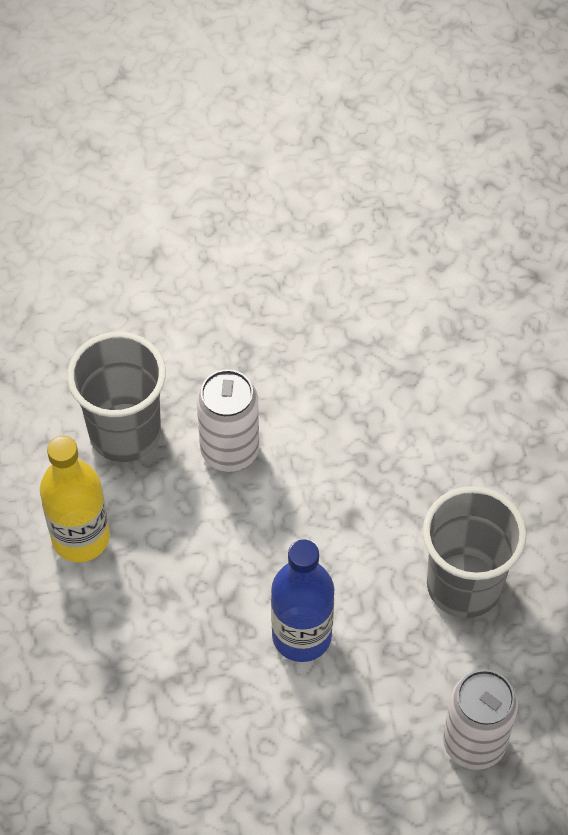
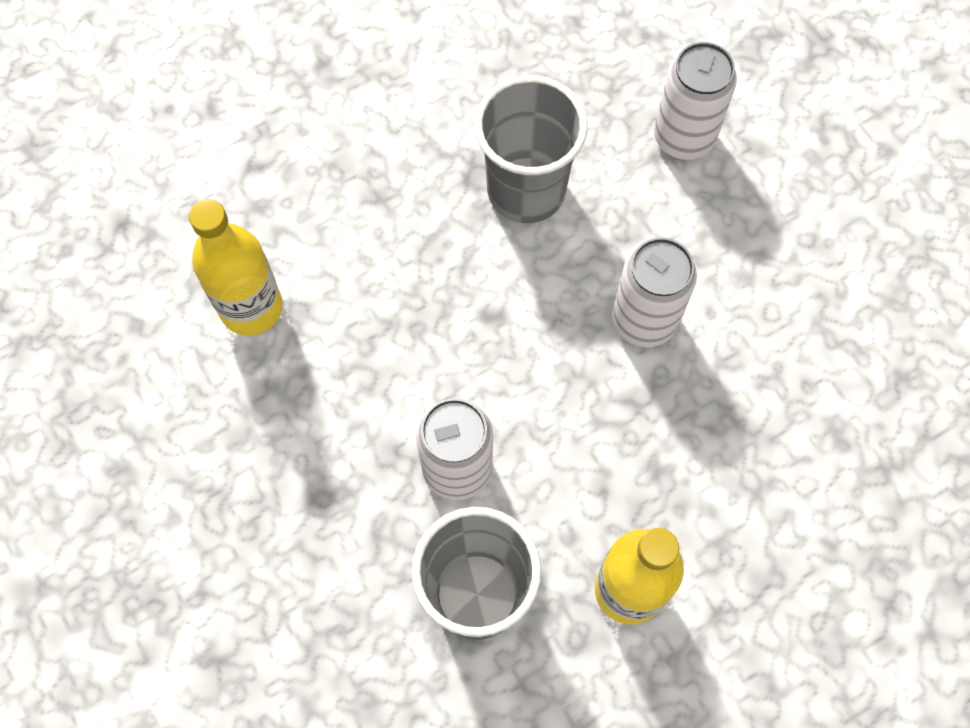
camera: 110 degrees left, 10 degrees up
blue bottle [271,539,334,662] -> white can [612,238,697,347]
none -> yellow bottle [189,199,283,336]

